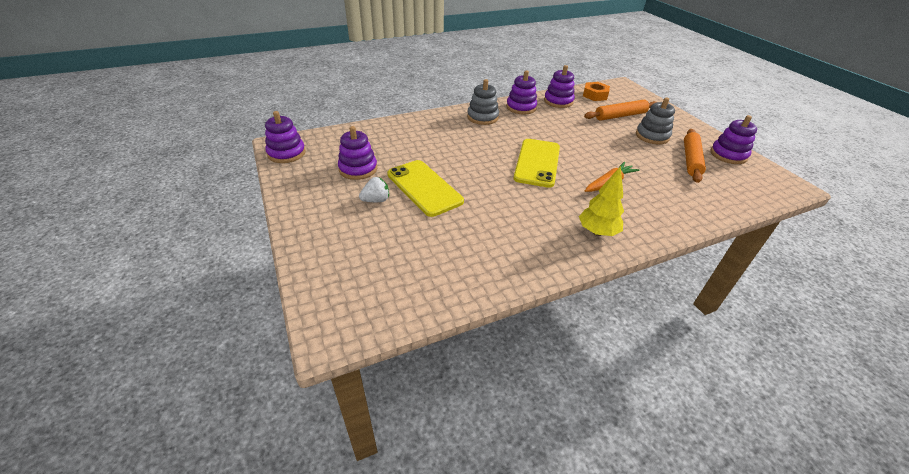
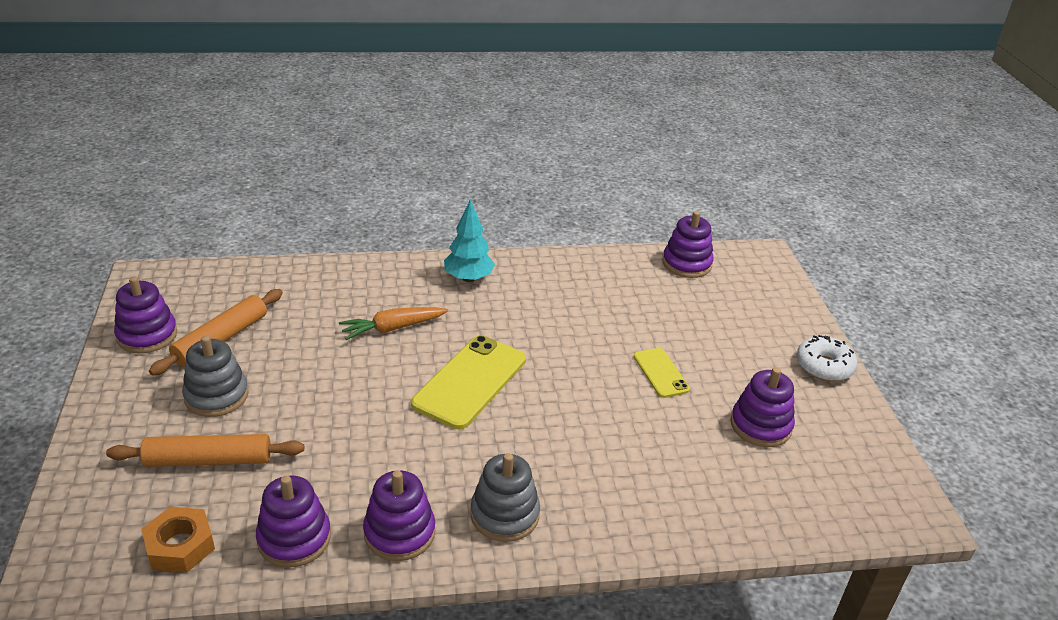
camera: 165 degrees left, 5 degrees down
purple stacking toy [265,111,306,163] -> purple stacking toy moved to [663,211,714,278]
white strawberry [359,177,389,202] -> none
yellow phone [387,160,464,217] -> yellow phone [634,348,690,398], size x0.55
yellow tree [579,166,624,236] -> turquoise tree [444,199,495,282]
none -> white donut [796,335,858,381]

